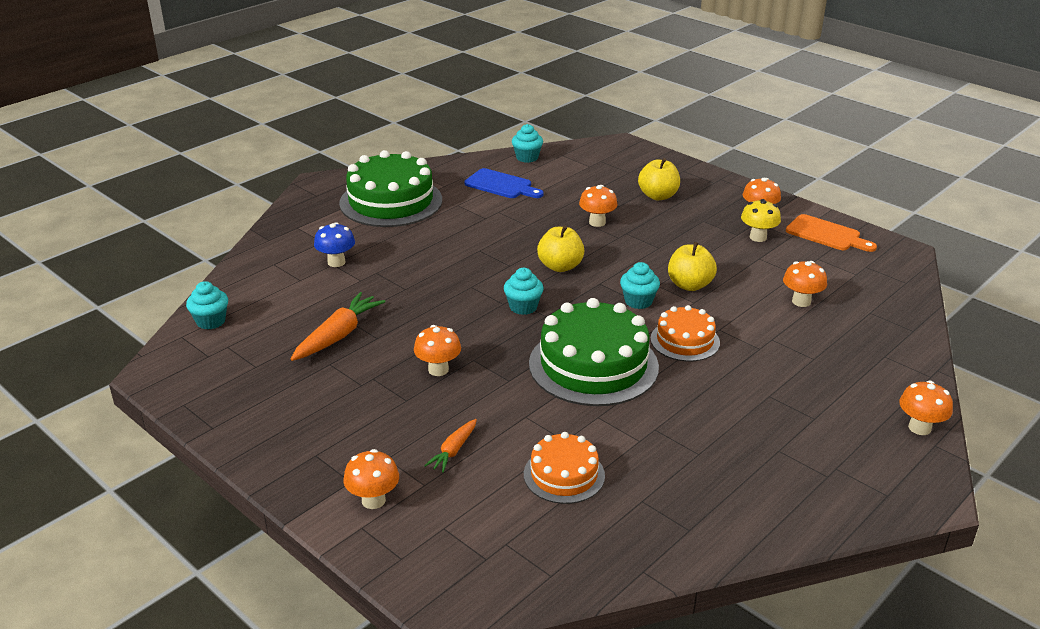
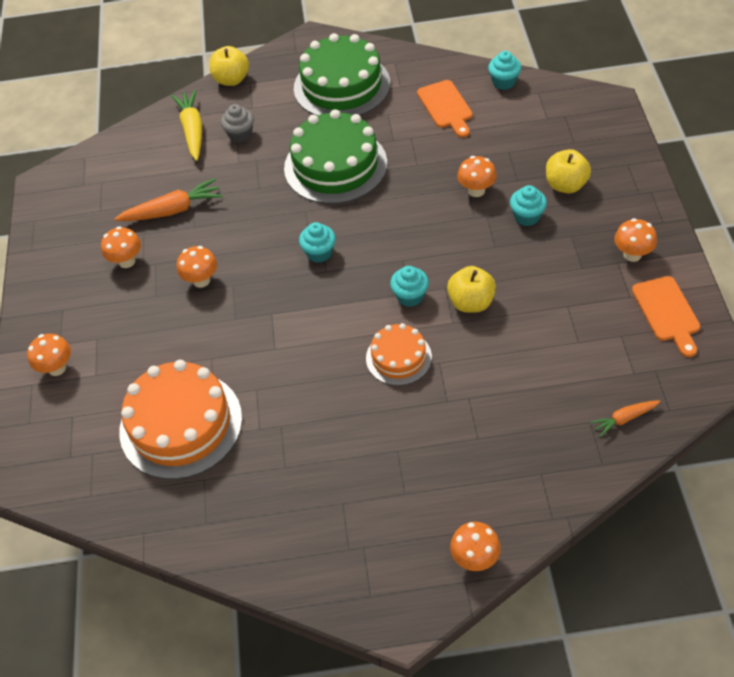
camera: 45 degrees right, 20 degrees up
turquoise cupcake [186,281,228,330] -> turquoise cupcake moved to [510,185,547,226]
blue mushroom [314,222,355,267] -> grey cupcake [221,104,254,143]
orange carrot [424,419,477,473] -> orange carrot moved to [590,400,661,437]
blue cutting board [464,168,544,198] -> orange cutting board [417,80,473,138]
orange cake [524,432,605,504] -> orange cake [119,360,242,480], size x1.82
green cake [529,298,659,406] -> green cake moved to [284,110,387,204]
yellow apple [537,226,585,272] -> yellow apple moved to [210,46,249,86]
yellow mushroom [741,199,781,242] -> none
orange mushroom [783,261,827,307] -> orange mushroom moved to [101,226,141,268]
none -> yellow carrot [171,89,202,161]

